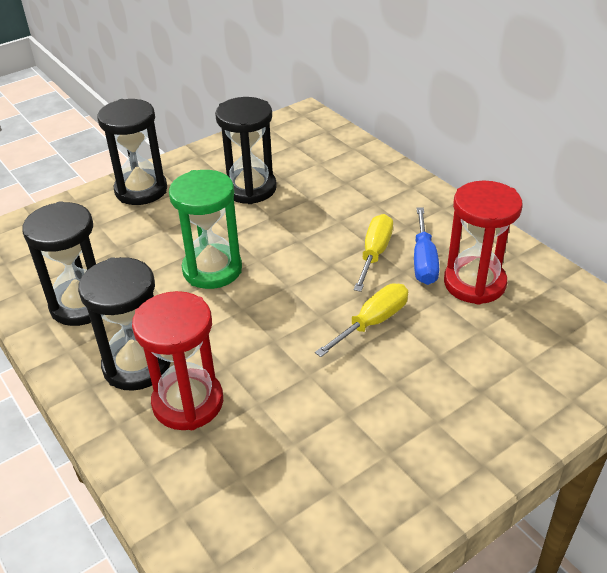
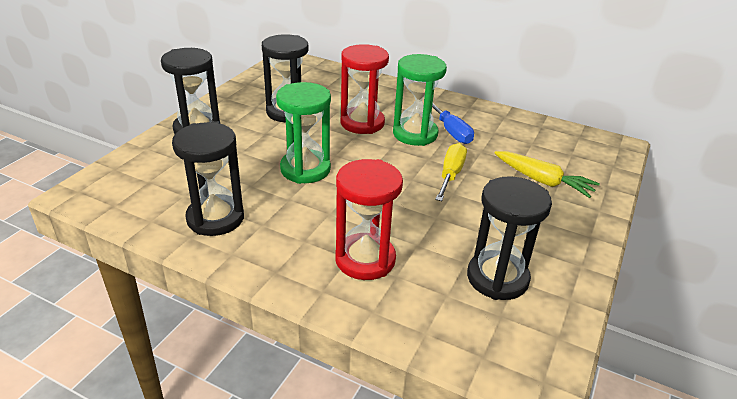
camera: 30 degrees left, 5 degrees down
black hourglass [78,257,171,391] -> black hourglass moved to [467,176,552,300]
yellow screwdriver [354,214,393,292] -> green hourglass [393,54,447,146]
red hourglass [444,181,523,305] -> red hourglass moved to [341,44,389,134]
none -> yellow carrot [495,151,600,198]

